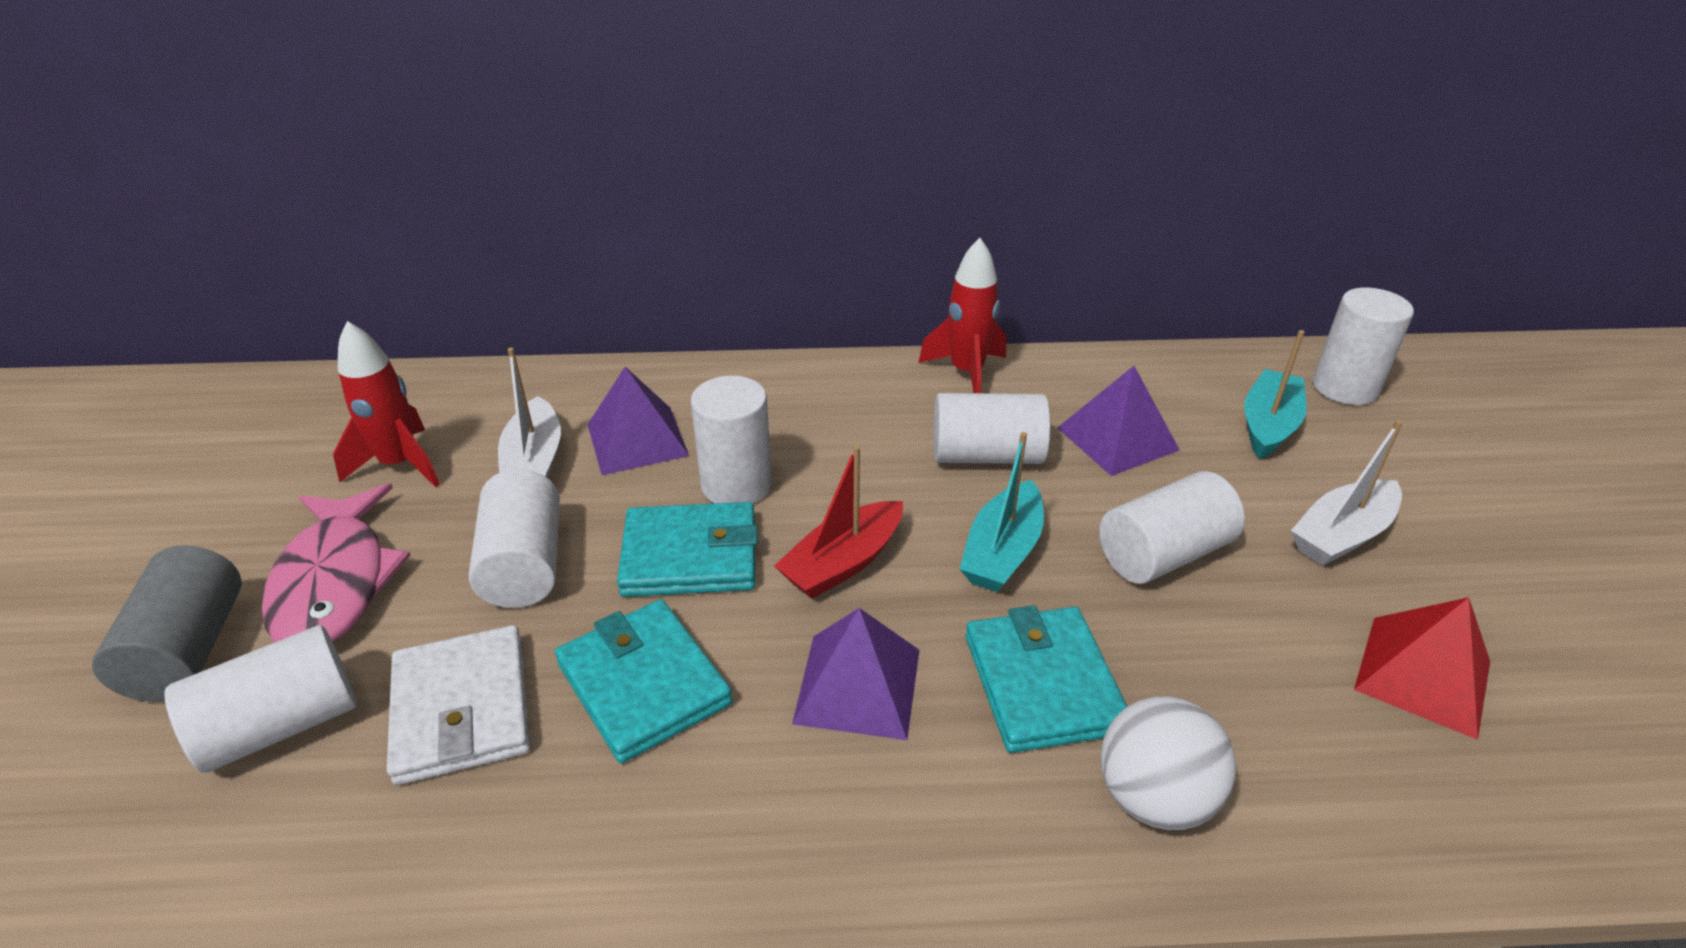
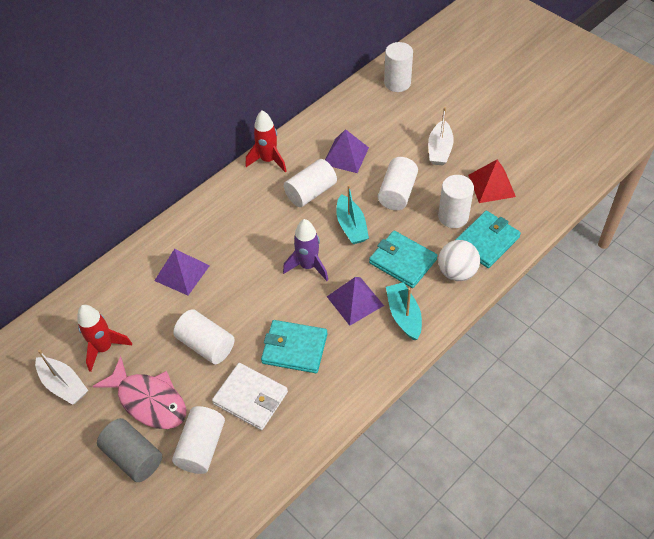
camera: 40 degrees left, 15 degrees up
white boat [498,348,561,478] -> white boat moved to [35,350,88,405]
turquoise wallet [617,502,758,597] -> turquoise wallet moved to [455,211,521,268]
white cylinder [691,376,772,503] -> white cylinder moved to [438,175,474,228]
red boat [774,445,903,599] -> purple rocket [283,219,328,281]
turquoise boat [1244,330,1307,459] -> turquoise boat moved to [386,282,422,340]

